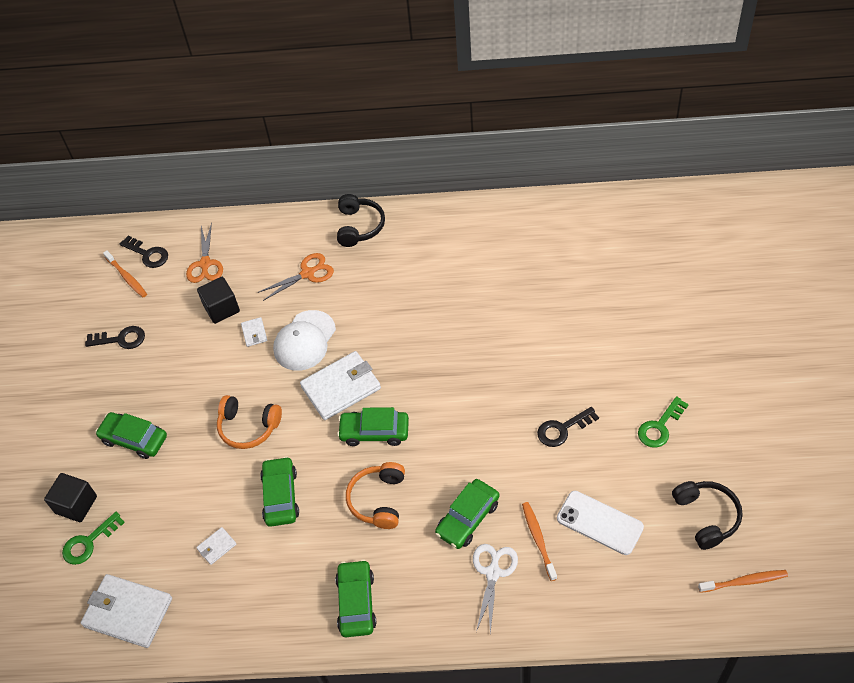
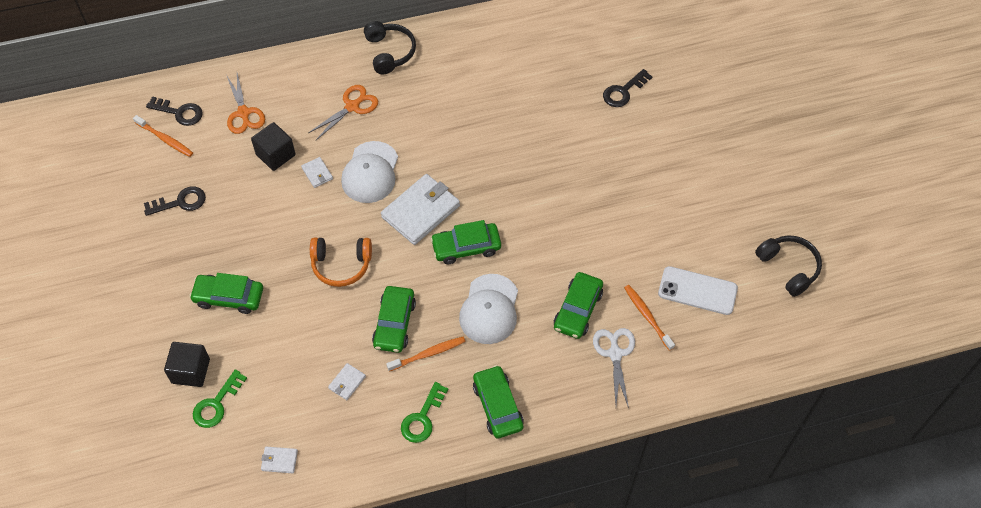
camera: 20 degrees left, 5 degrees up
white wallet [81,574,172,648] -> white wallet [261,447,298,473], size x0.45
green car [260,456,299,527] -> green car turned 150 degrees counterclockwise [372,286,416,353]
orange headphones [346,462,405,529] -> white cap [459,274,518,344]
black key [537,407,599,447] -> black key moved to [603,69,652,107]
green key [638,396,689,448] -> green key moved to [401,382,448,443]
orange toothbrush [698,570,788,593] -> orange toothbrush moved to [386,337,466,372]

